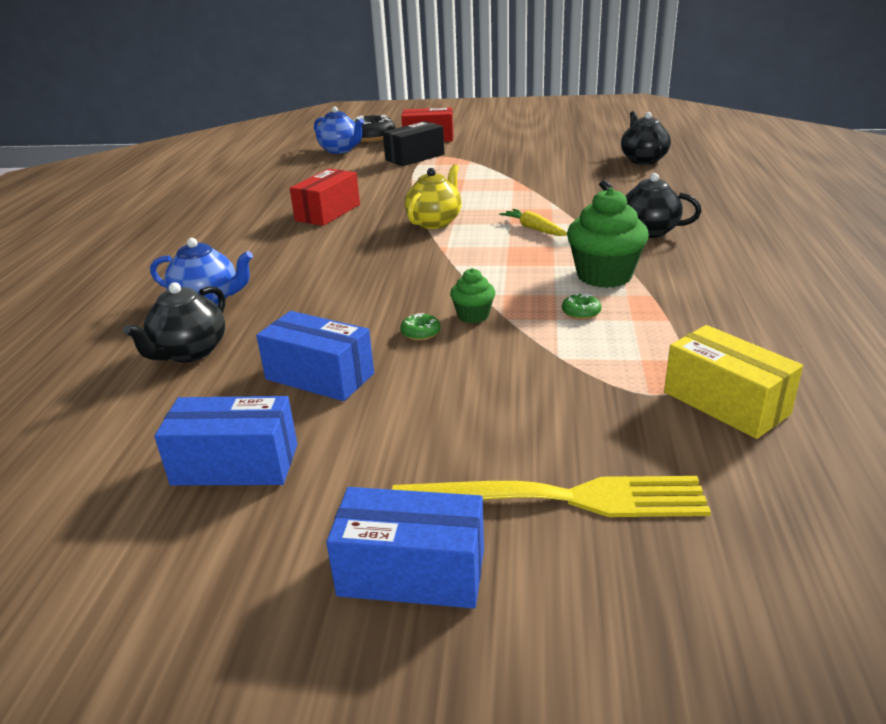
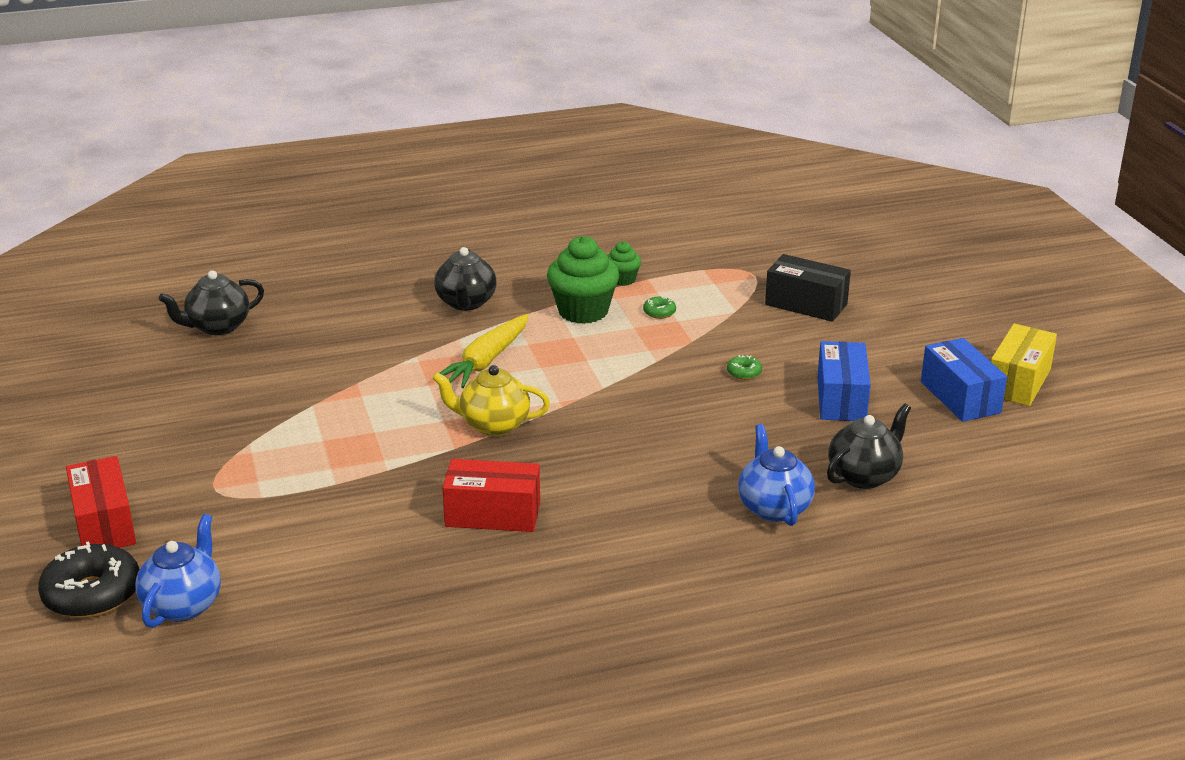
camera: 115 degrees left, 0 degrees up
black teapot [123,282,225,362] -> black teapot turned 45 degrees counterclockwise [827,404,911,489]
blue box [326,487,484,608] -> none
black box [383,121,444,166] -> black box moved to [765,254,851,322]
yellow fork [392,476,711,517] -> none
green cupcake [450,268,495,323] -> green cupcake moved to [607,241,641,286]
yellow carrot [499,209,567,236] -> yellow carrot [440,314,529,388], size x1.55
yellow box [664,325,803,439] -> yellow box moved to [991,324,1057,406]

